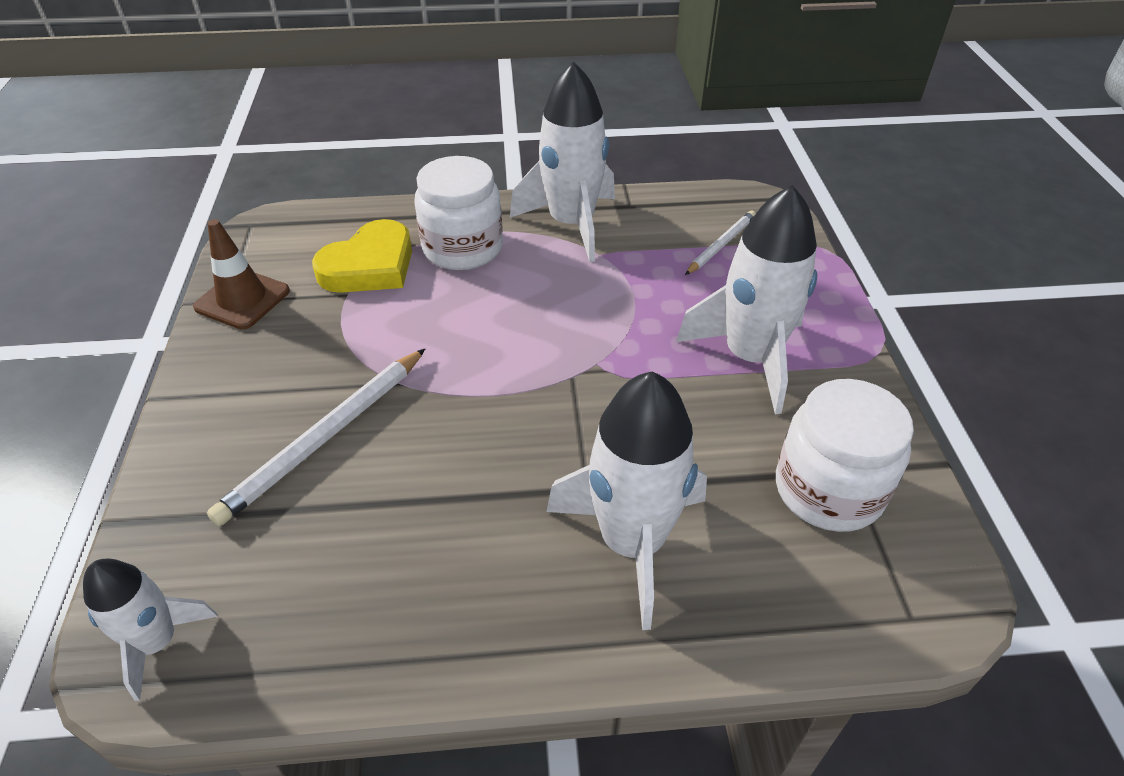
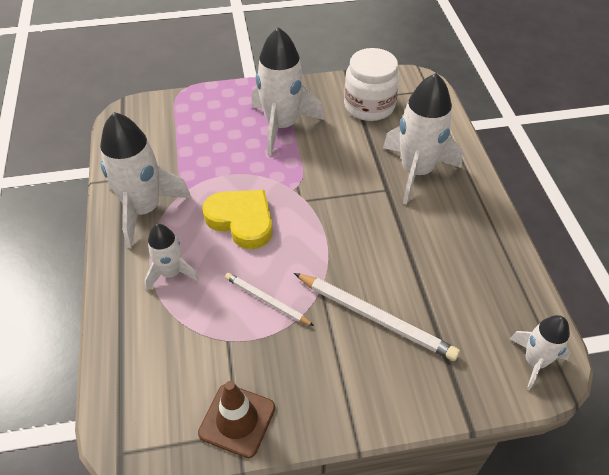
camera: 95 degrees left, 5 degrees up
yellow heart [312,219,412,293] -> yellow heart moved to [202,190,272,249]
white jar [414,156,503,270] -> white rocket [144,224,199,291]
white pencil [685,210,756,275] -> white pencil moved to [225,273,314,326]

